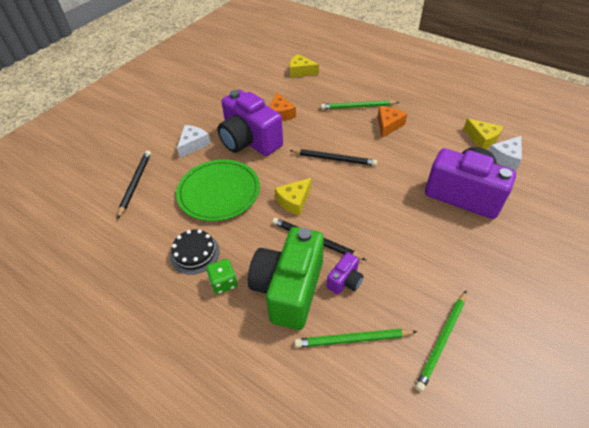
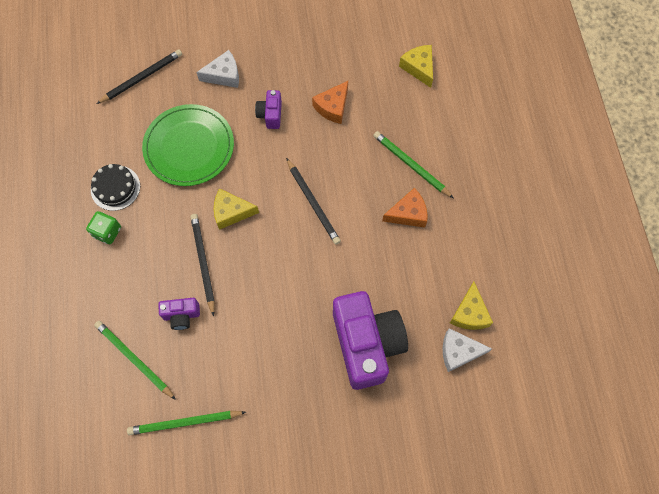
camera: 45 degrees right, 20 degrees up
purple camera [217,90,283,156] -> purple camera [255,90,282,129], size x0.44
green camera [248,227,324,330] -> none

